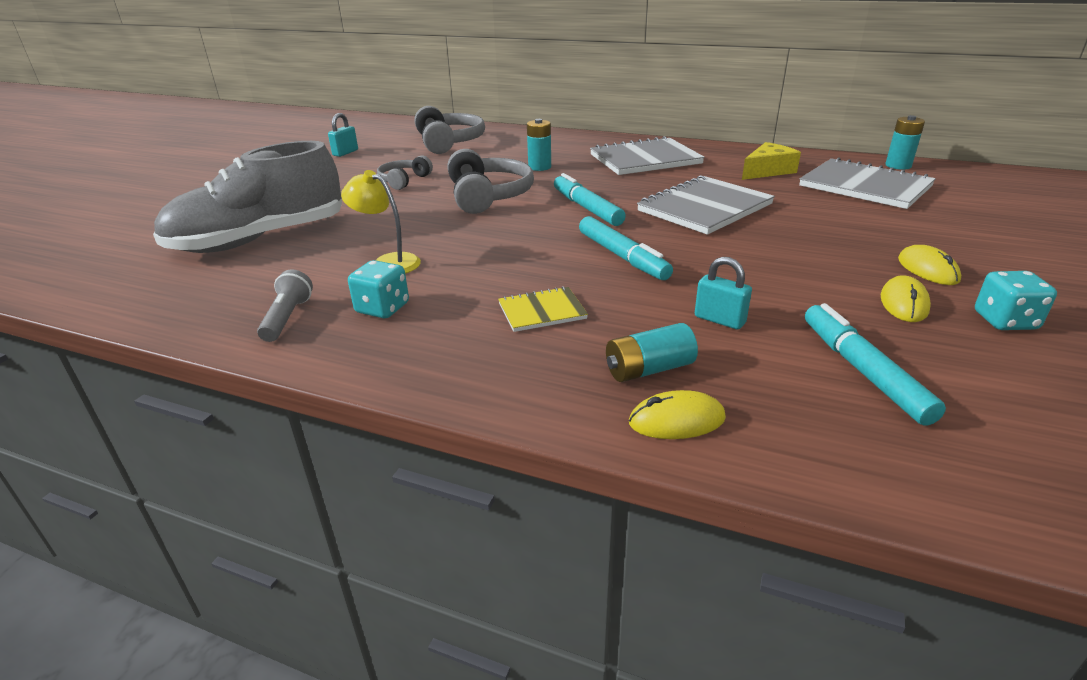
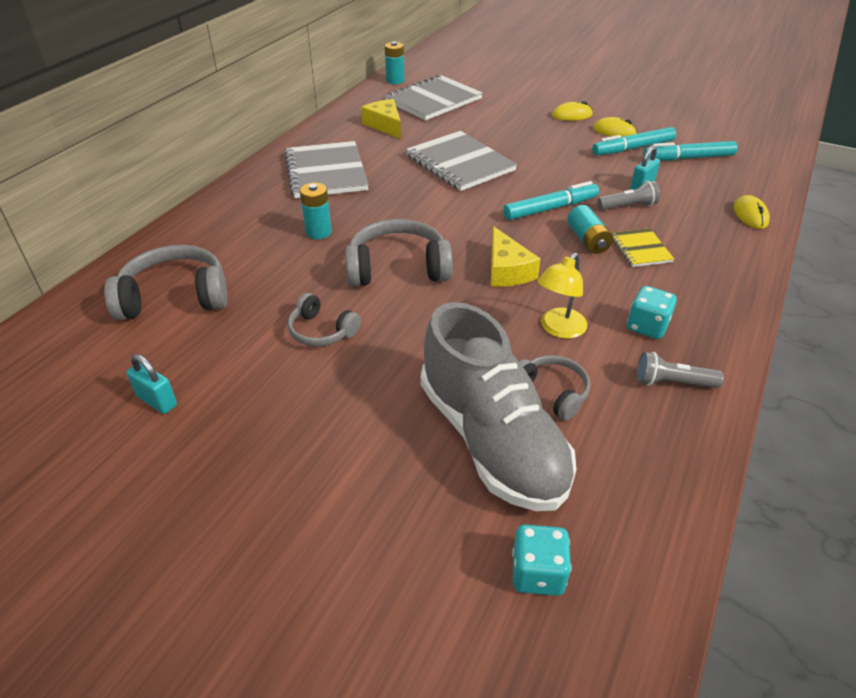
camera: 85 degrees left, 10 degrees up
turquoise marker [554,173,626,226] -> turquoise marker moved to [592,127,676,155]
turquoise battery [606,323,698,382] -> turquoise battery moved to [567,205,613,254]
turquoise dice [975,271,1057,330] -> turquoise dice moved to [512,524,571,596]
none -> yellow cheese [491,226,541,287]
none -> grey headphones [519,355,590,421]
none -> grey flashlight [597,181,660,210]

